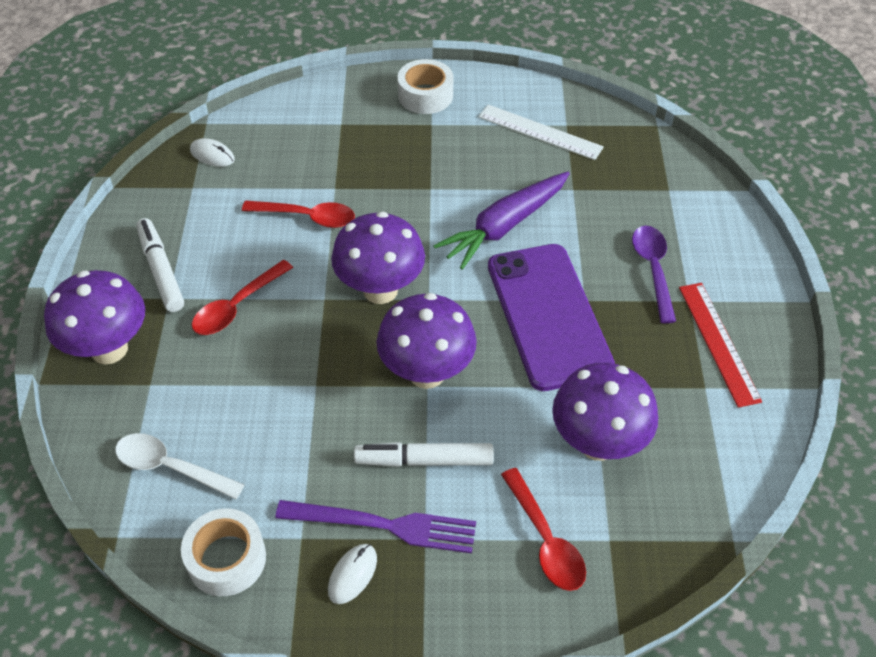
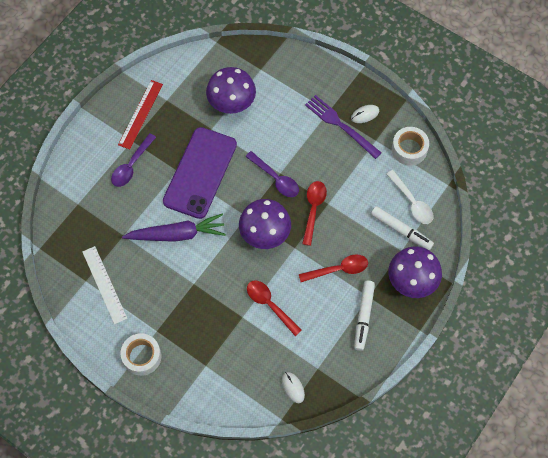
camera: 145 degrees left, 15 degrees up
white marker [354,442,494,467] -> white marker moved to [371,206,434,250]
purple mushroom [377,293,477,389] -> purple spoon [245,151,299,197]
red spoon [501,468,586,591] -> red spoon moved to [302,181,327,246]

